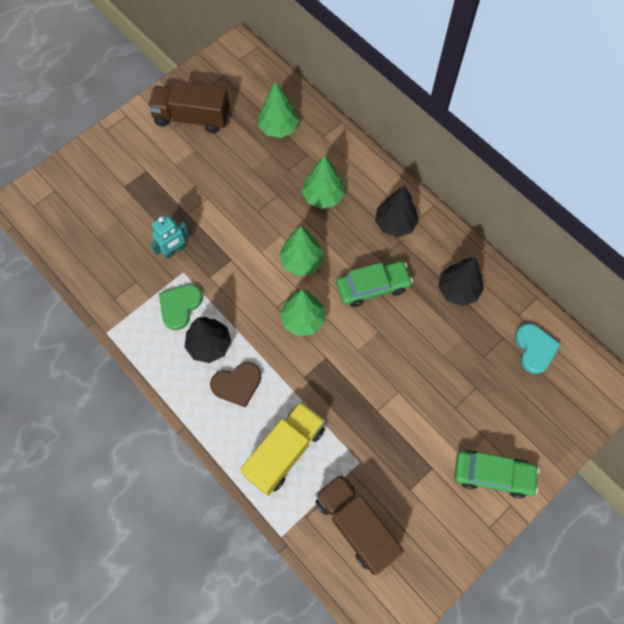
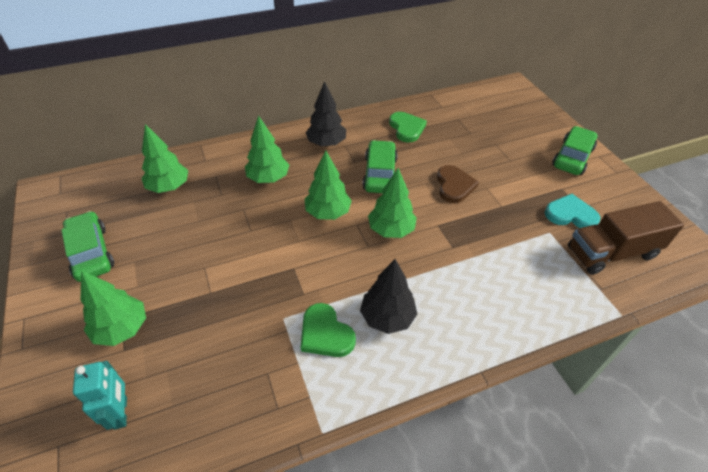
camera: 70 degrees left, 20 degrees down
brown truck [148,81,230,133] -> green car [61,211,114,282]
turquoise robot [150,214,189,259] -> turquoise robot moved to [73,361,127,430]
brown heart [210,362,262,408] -> brown heart moved to [437,165,479,203]
yellow truck [240,401,325,496] -> none
black tree [438,257,484,306] -> green heart [389,112,427,142]
turquoise heart [515,323,561,374] -> turquoise heart moved to [545,194,601,228]
none -> green tree [80,270,146,346]

